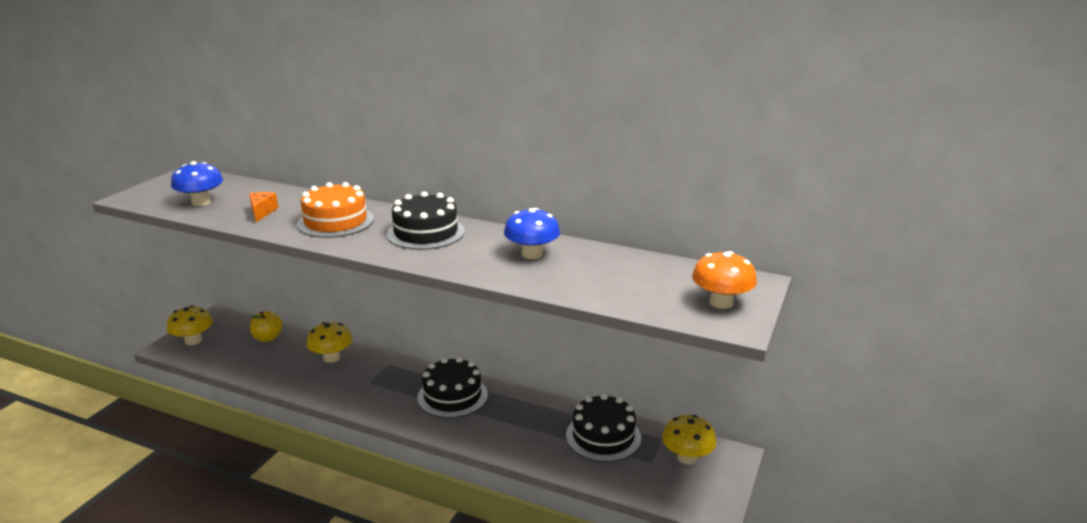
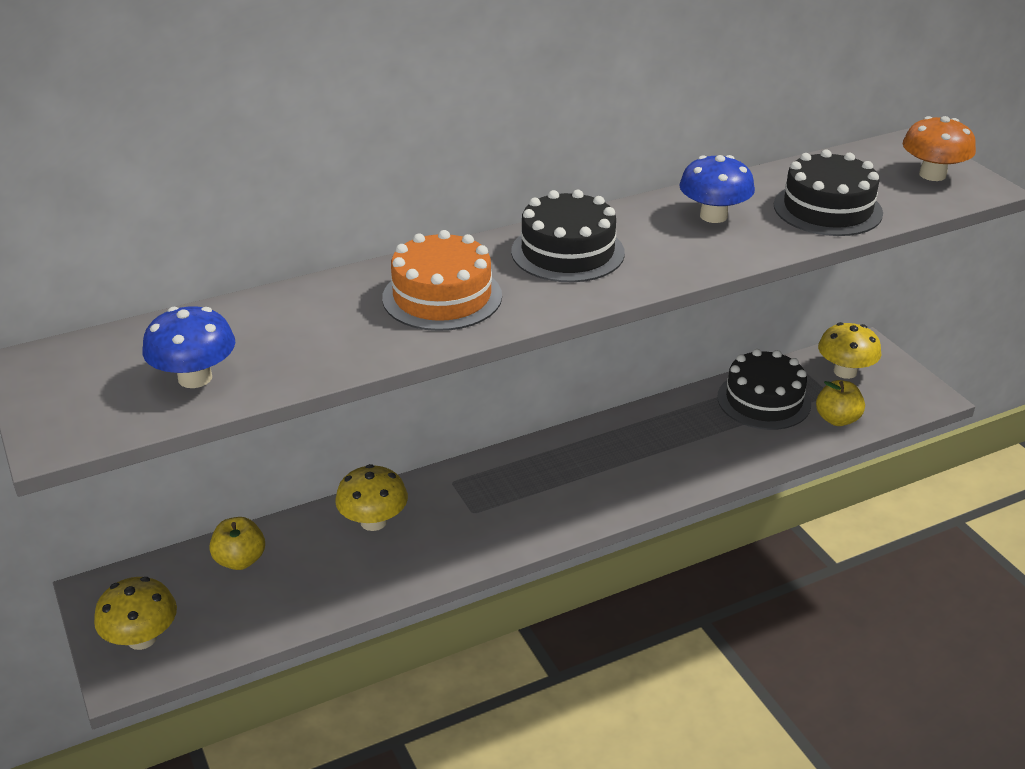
camera: 50 degrees left, 10 degrees up
orange cheese [249,192,278,222] -> none
black cake [418,357,488,418] -> black cake moved to [774,149,883,236]
none -> yellow apple [816,380,865,426]

